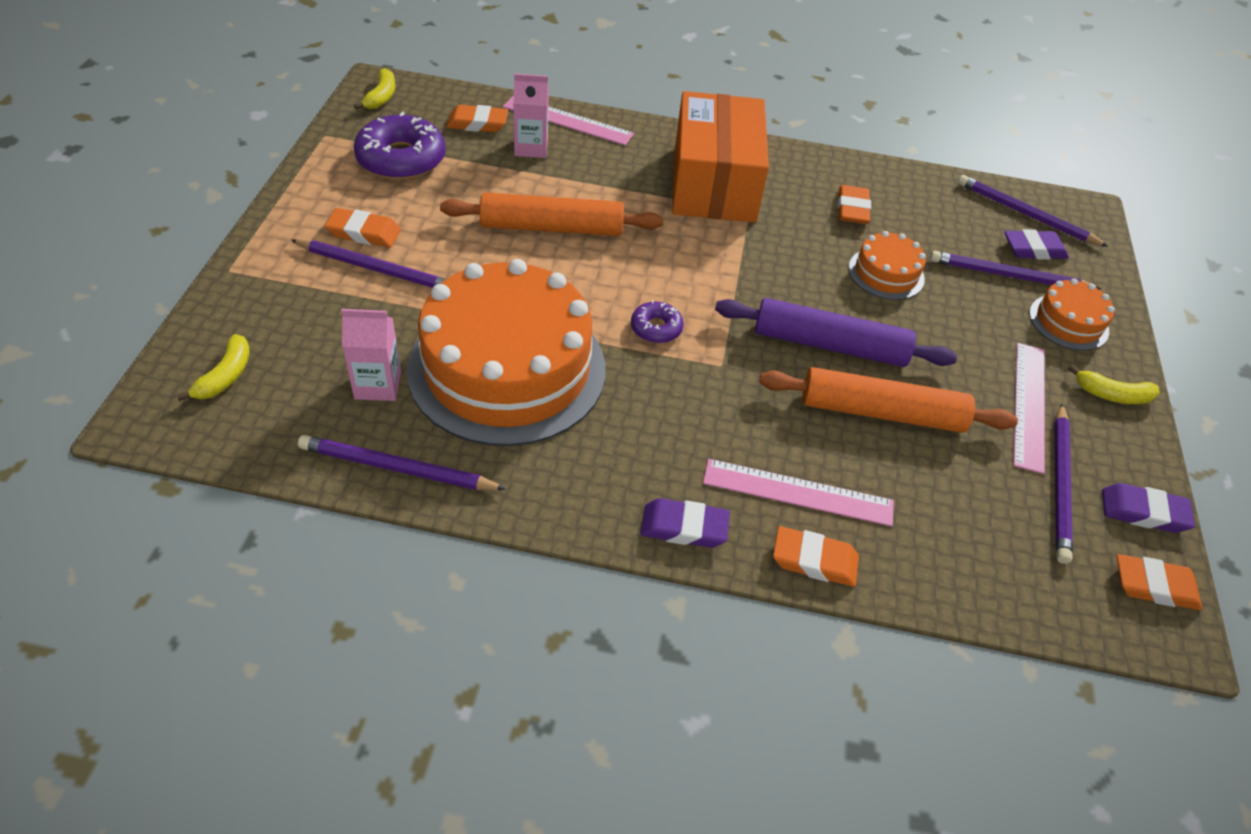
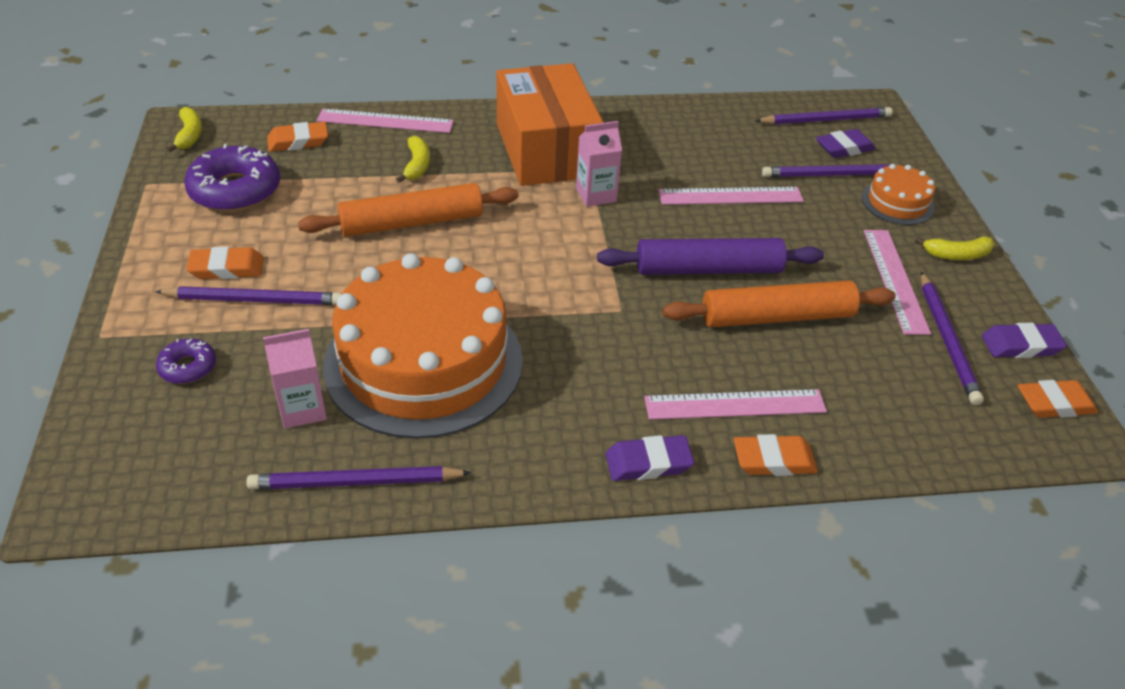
camera: 15 degrees left, 5 degrees down
yellow banana [176,334,250,401] -> yellow banana moved to [396,136,430,183]
pink carton [513,74,549,158] -> pink carton moved to [576,121,622,207]
purple donut [631,300,684,343] -> purple donut moved to [156,339,216,384]
orange eraser [838,185,871,224] -> none
orange cake [848,231,926,300] -> pink ruler [658,187,804,205]
purple pencil [958,175,1109,247] -> purple pencil turned 150 degrees clockwise [755,107,892,125]

